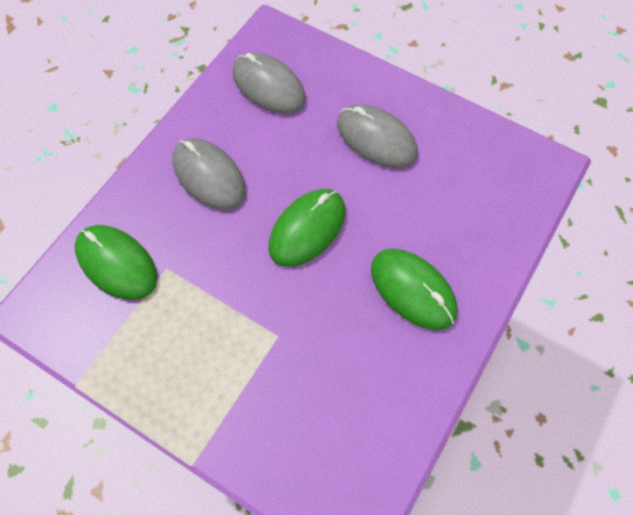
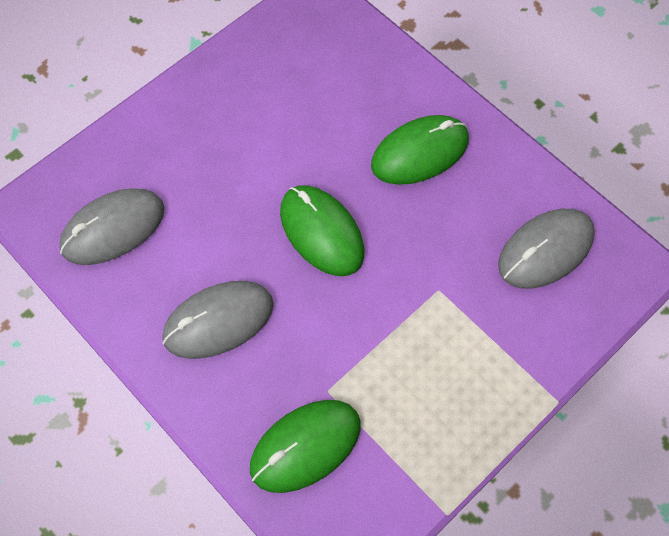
camera: 75 degrees left, 0 degrees up
grey mouse [337,104,418,168] -> grey mouse moved to [498,209,595,289]

